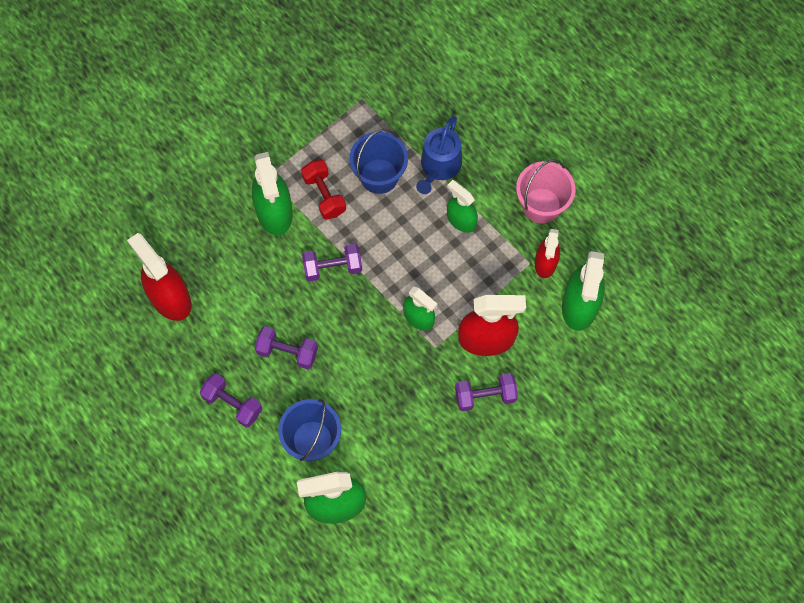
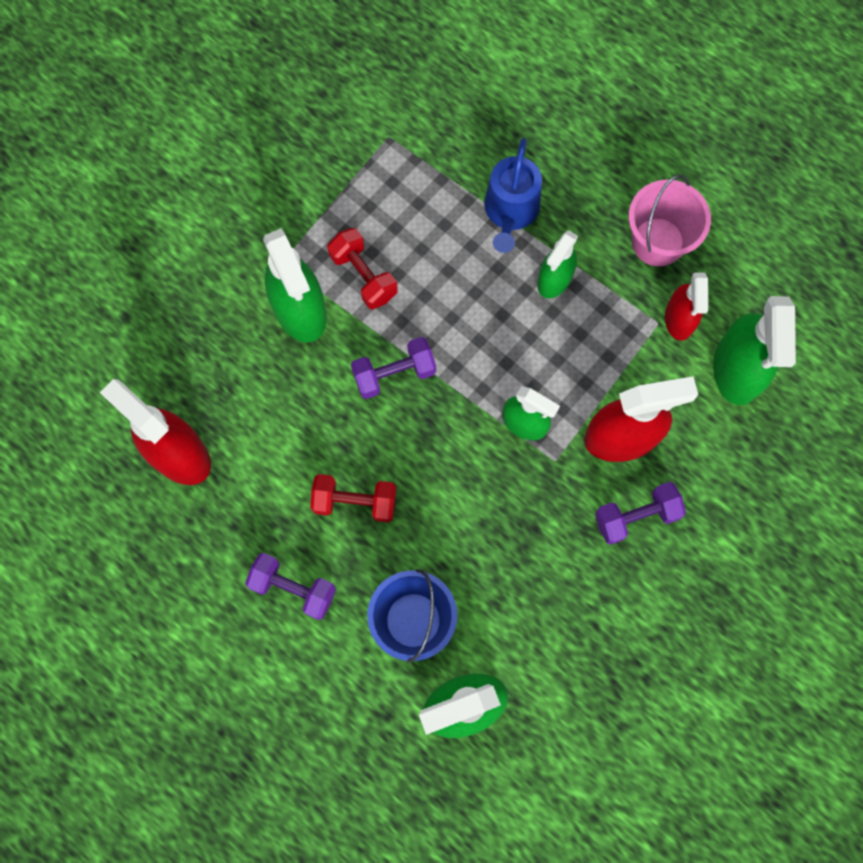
camera: 10 degrees left, 5 degrees up
purple dumbbell [255,326,318,369] -> red dumbbell [310,474,397,523]
blue bucket [349,129,408,194] -> none
green spray bottle [447,180,478,233] -> green spray bottle turned 90 degrees counterclockwise [537,230,578,298]

